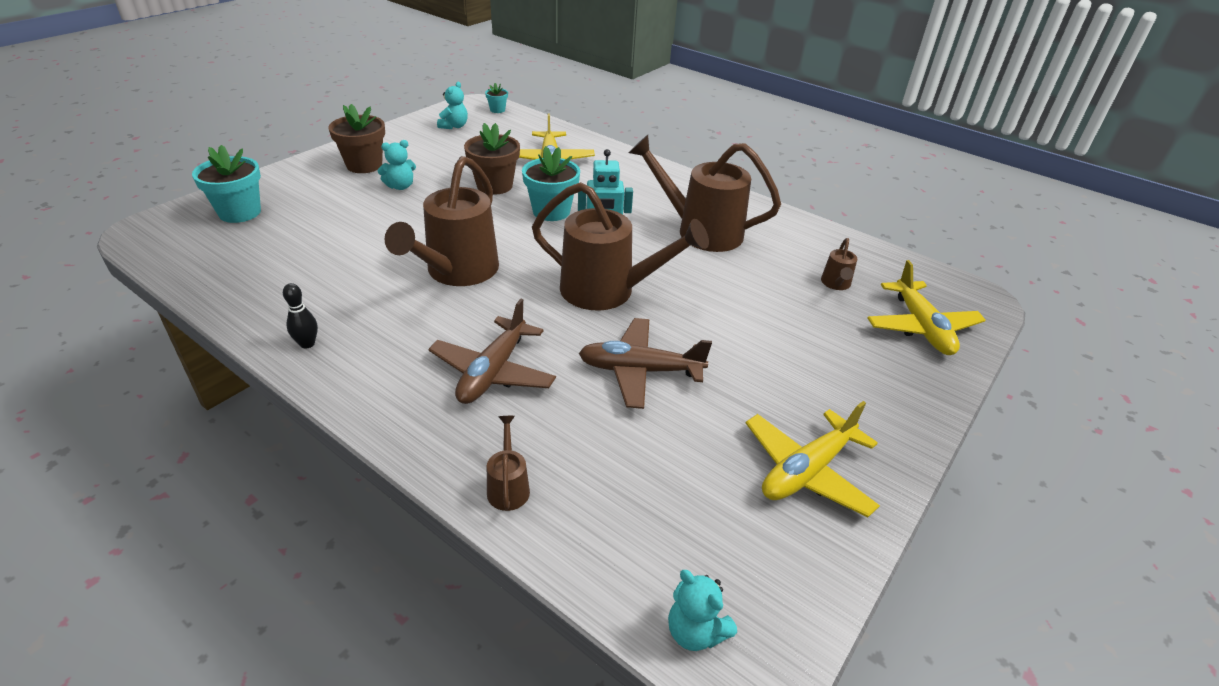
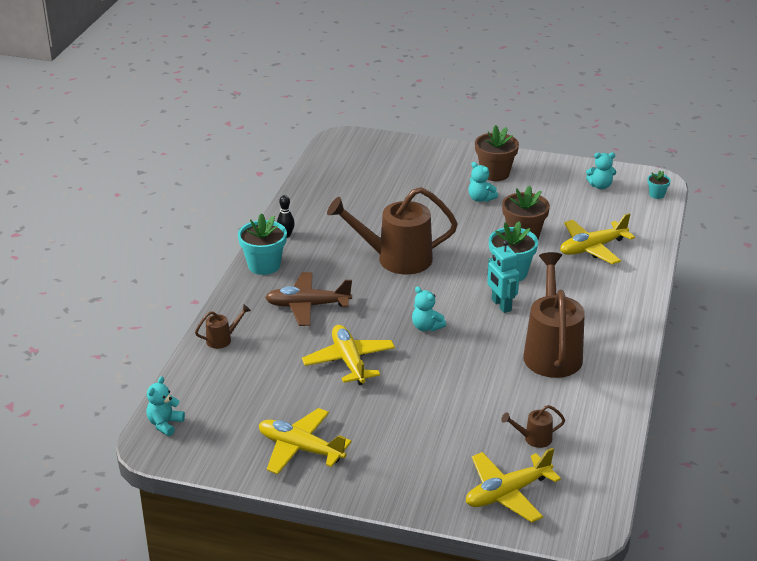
camera: 70 degrees right, 5 degrees down
turquoise flower pot [192,145,261,223] -> turquoise flower pot moved to [238,213,287,275]
brown watering can [532,182,709,311] -> turquoise teddy bear [412,286,446,331]
brown plane [579,318,712,409] -> yellow plane [302,325,395,385]

